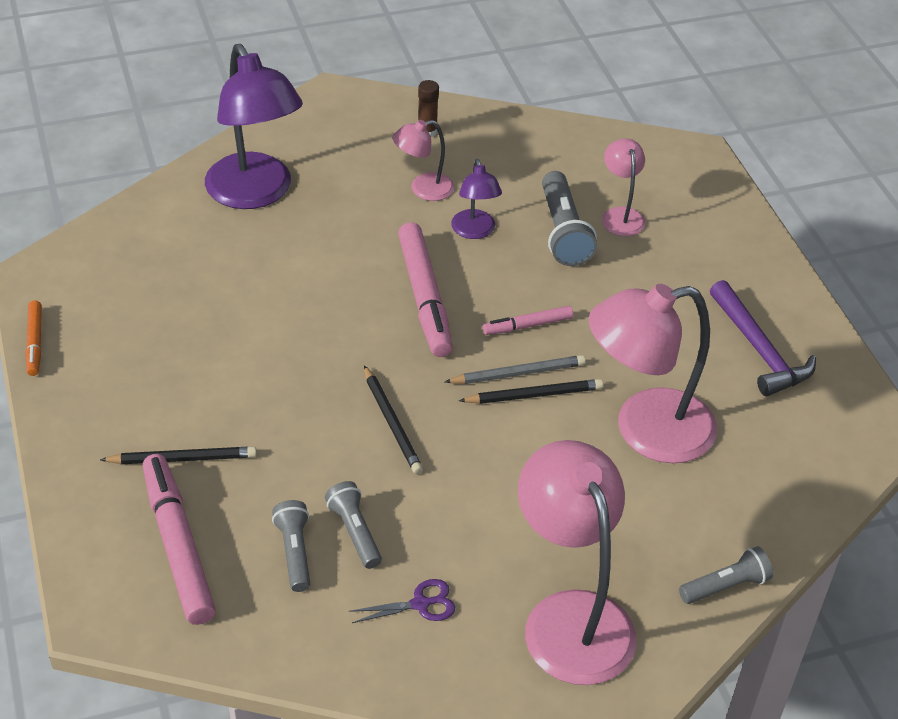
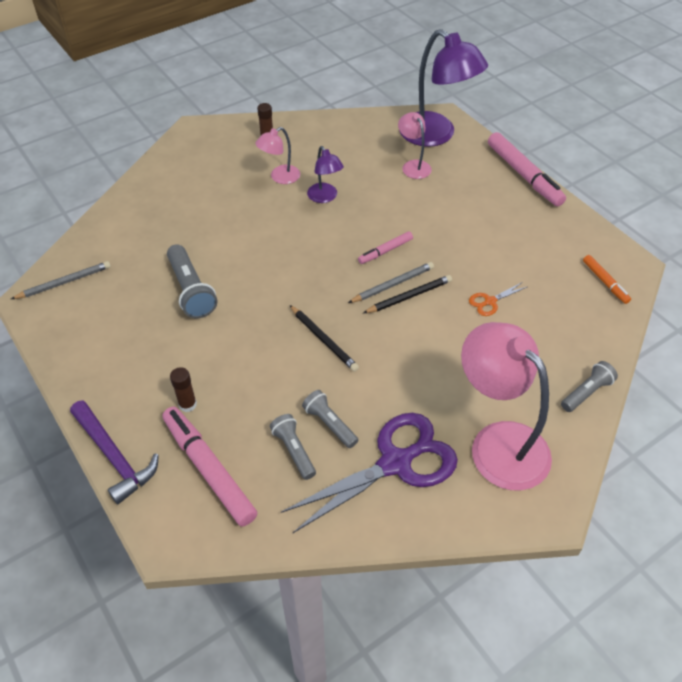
camera: 15 degrees left, 5 degrees up
orange marker [25,301,42,376] -> orange marker moved to [583,255,631,304]
black pencil [100,447,257,464] -> brown glue stick [170,367,197,412]
purple lamp [205,44,303,209] -> purple lamp moved to [400,29,488,147]
purple scissors [349,579,455,623] -> purple scissors [281,413,458,533], size x2.41
pink marker [398,222,453,357] -> pink marker moved to [488,132,566,206]
grey flashlight [542,171,597,266] -> grey flashlight moved to [167,244,218,318]
pink lamp [589,284,717,463] -> orange scissors [469,282,527,316]
purple hammer [710,280,816,396] -> purple hammer moved to [70,400,159,504]
none -> grey pencil [11,261,111,299]

